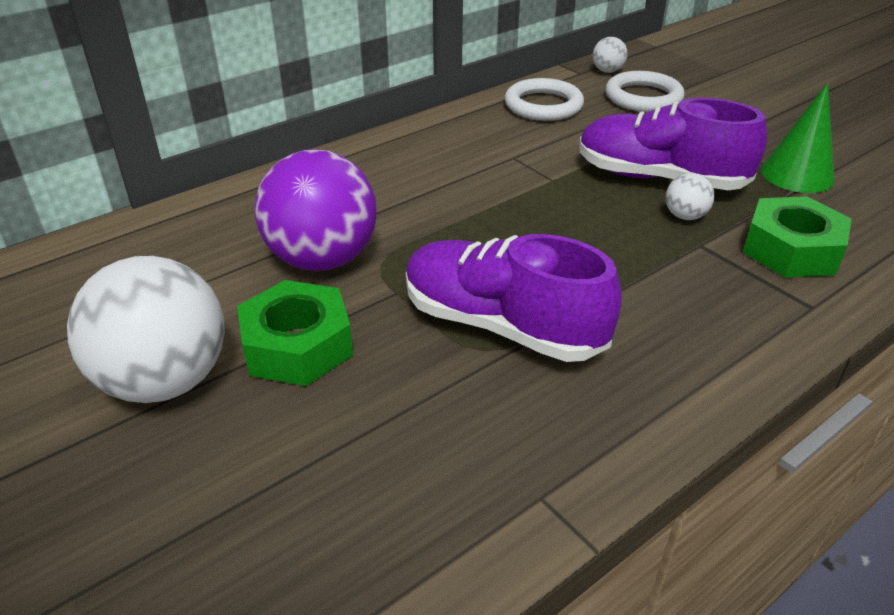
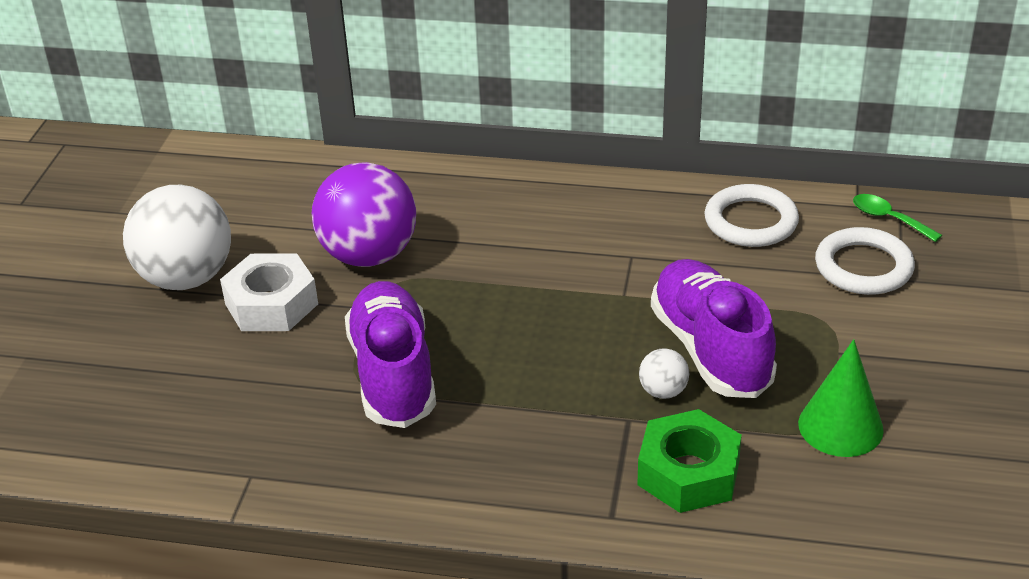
camera: 50 degrees right, 0 degrees up
green nut [237,280,353,386] -> white nut [220,253,318,331]
white ball [592,37,628,73] -> green spoon [853,194,942,242]

